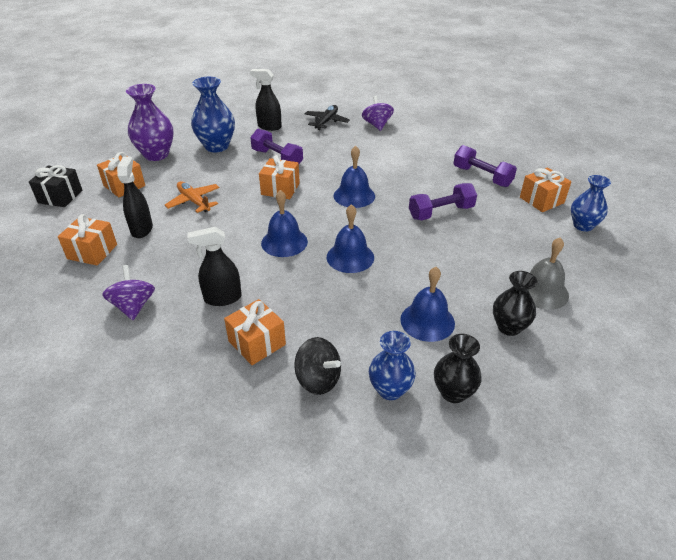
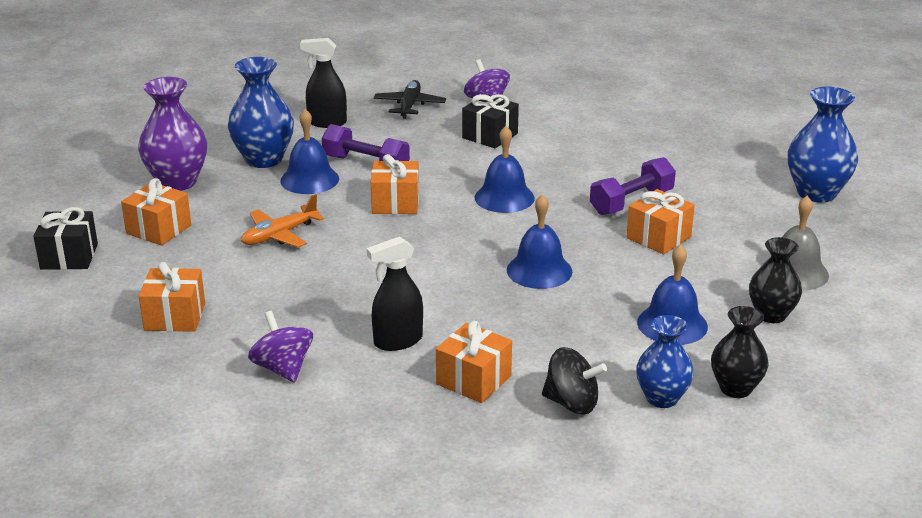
camera: 15 degrees left, 10 degrees down
black spray bottle [117,157,153,238] -> none
orange plane [164,181,220,213] -> orange plane turned 75 degrees counterclockwise [241,194,324,248]
blue bell [261,190,308,257] -> blue bell moved to [280,109,339,194]
purple dumbbell [453,145,517,187] -> none
orange gift [520,168,571,212] -> orange gift moved to [627,189,695,254]
blue vase [571,175,611,232] -> blue vase [788,87,858,203], size x1.52
none -> black gift [462,94,519,148]

